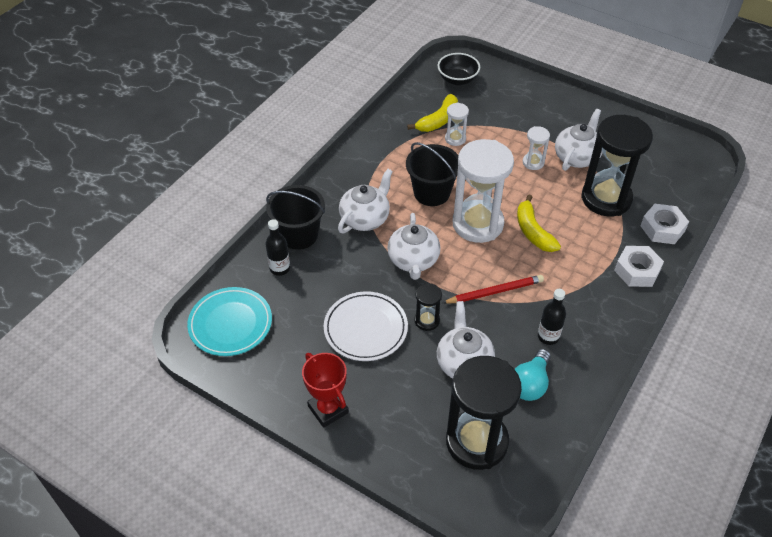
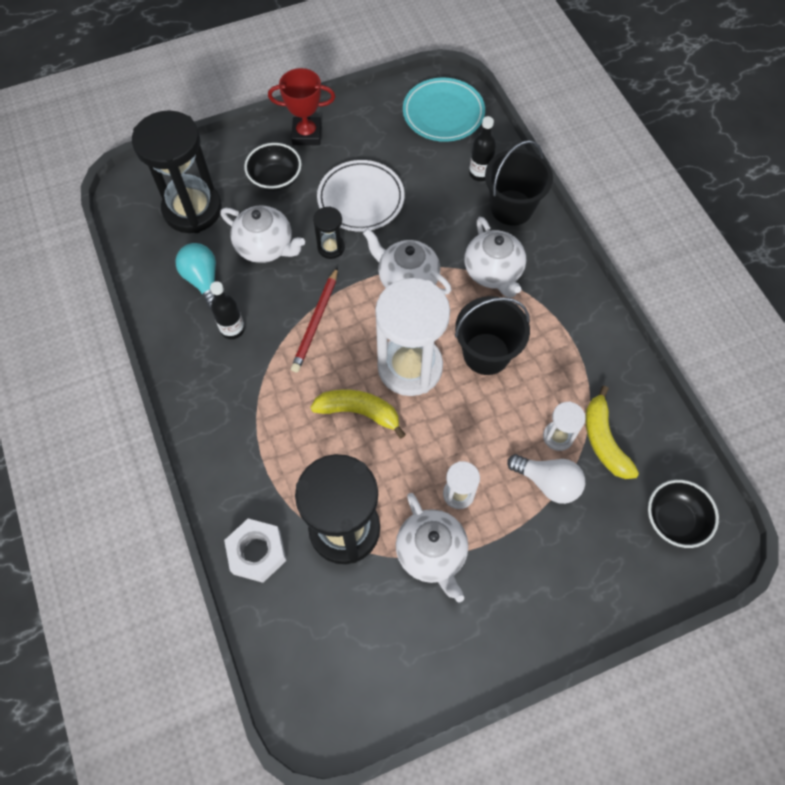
camera: 125 degrees right, 15 degrees up
white nut [614,246,664,287] -> none
none -> black bowl [244,143,302,192]
none -> white light bulb [507,454,585,504]

